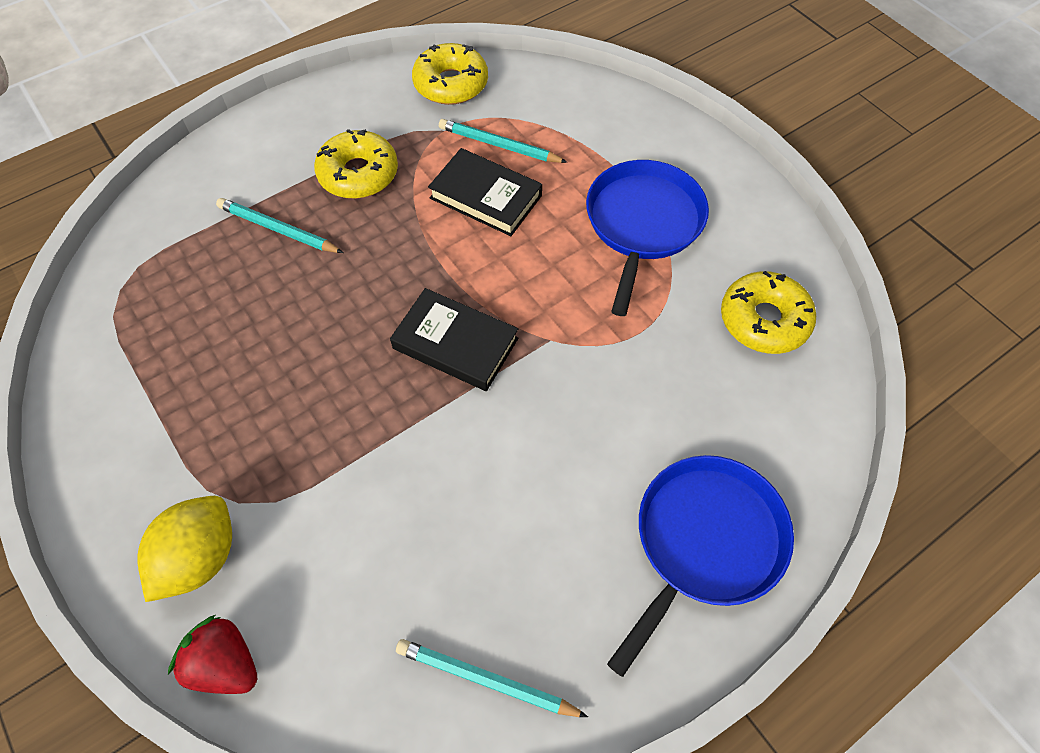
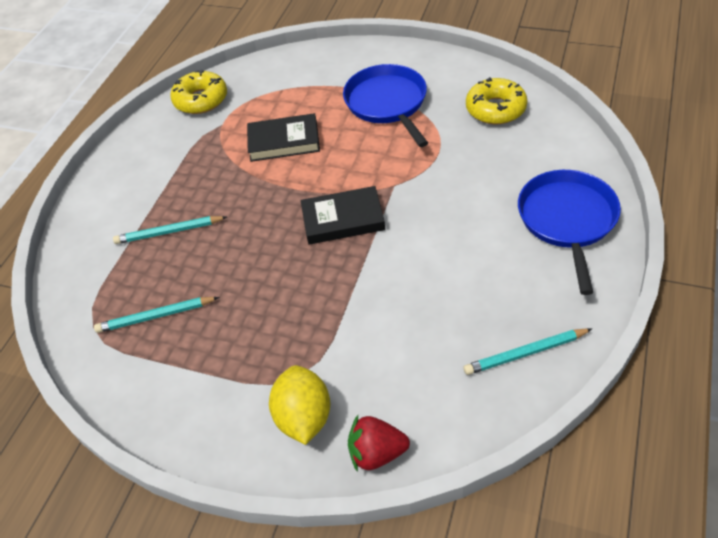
camera: 30 degrees left, 10 degrees down
yellow donut [314,129,398,199] -> none
turquoise pencil [439,119,568,163] -> turquoise pencil moved to [94,297,219,333]

